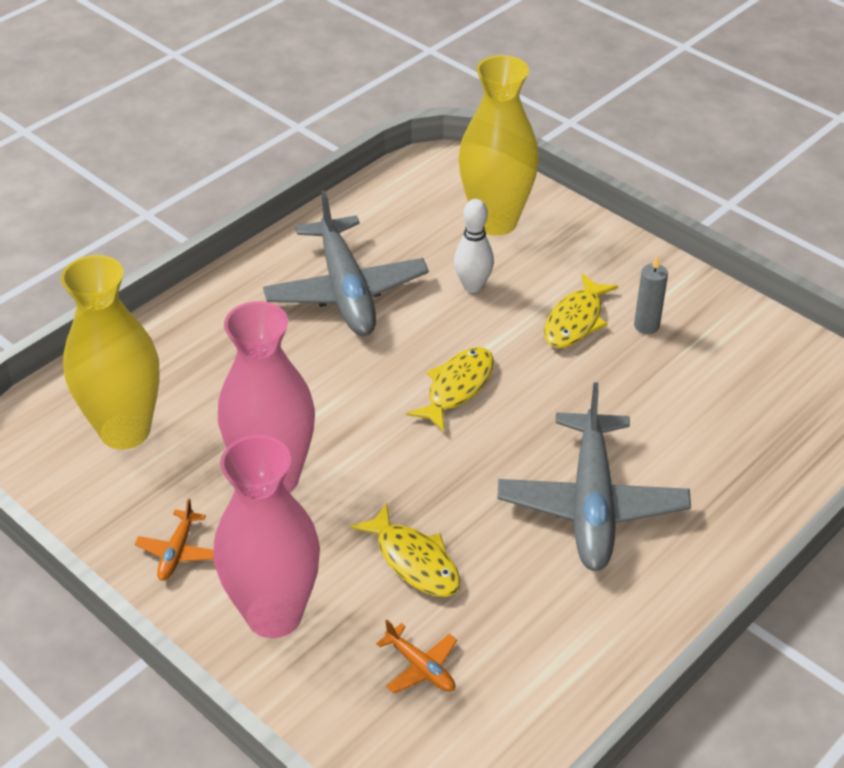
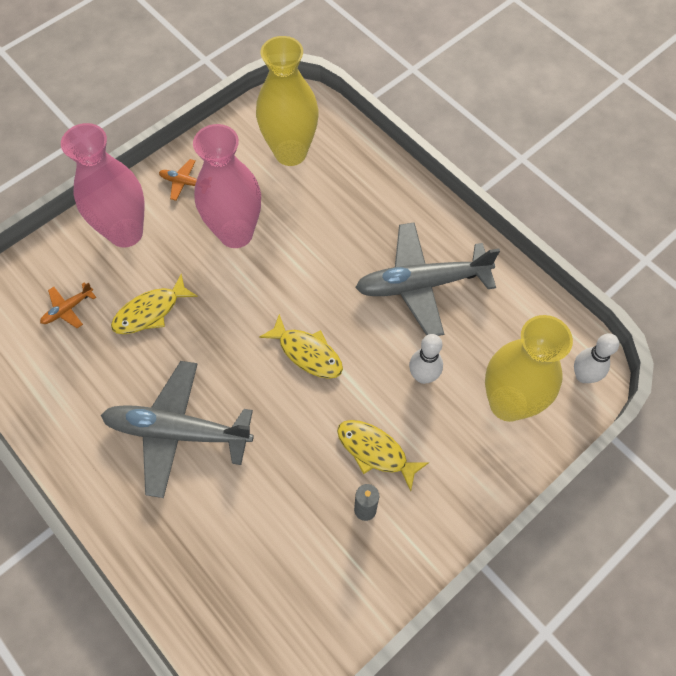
camera: 95 degrees right, 20 degrees up
none -> white bowling pin [574,334,619,383]

